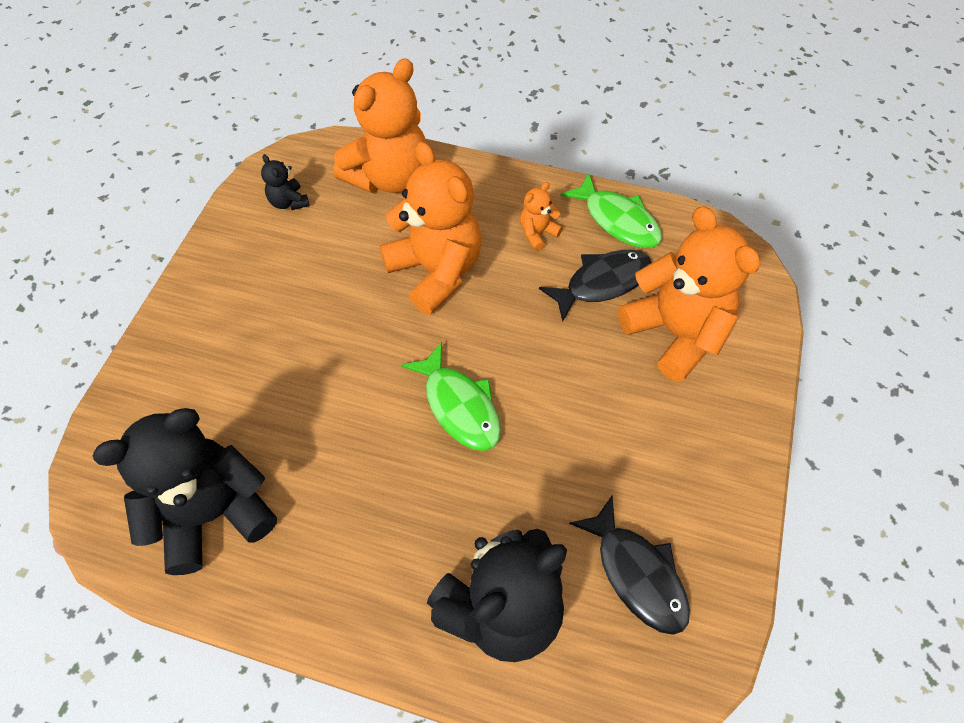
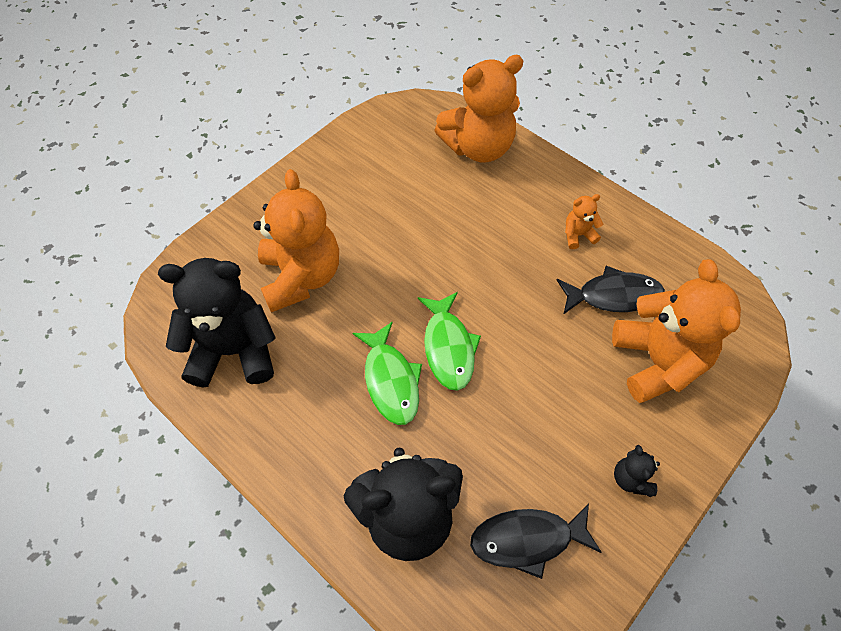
camera: 25 degrees right, 0 degrees up
black teddy bear [261,154,310,210] -> black teddy bear moved to [614,445,660,497]
orange teddy bear [380,141,482,315] -> orange teddy bear moved to [253,169,339,313]
green fish [560,173,662,248] -> green fish moved to [353,321,422,425]
black fish [569,495,690,635] -> black fish turned 90 degrees clockwise [470,503,602,579]

